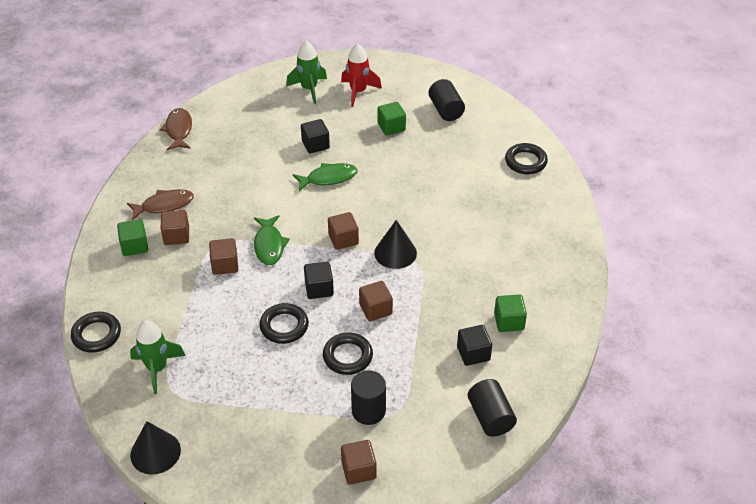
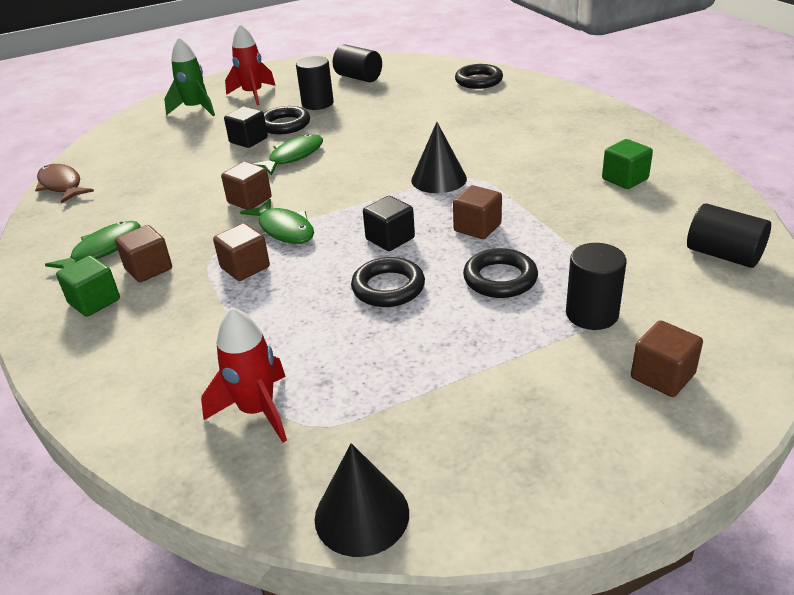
camera: 30 degrees left, 10 degrees down
black ring [71,312,121,353] -> black ring moved to [264,106,310,134]
brown fish [127,189,194,220] -> green fish [45,221,141,269]
green rocket [130,320,186,394] -> red rocket [201,307,287,443]
brown cube [328,212,359,250] -> brown cube moved to [221,161,272,210]
green cube [378,102,406,136] -> black cylinder [296,56,334,110]
black cube [457,325,492,366] -> none

